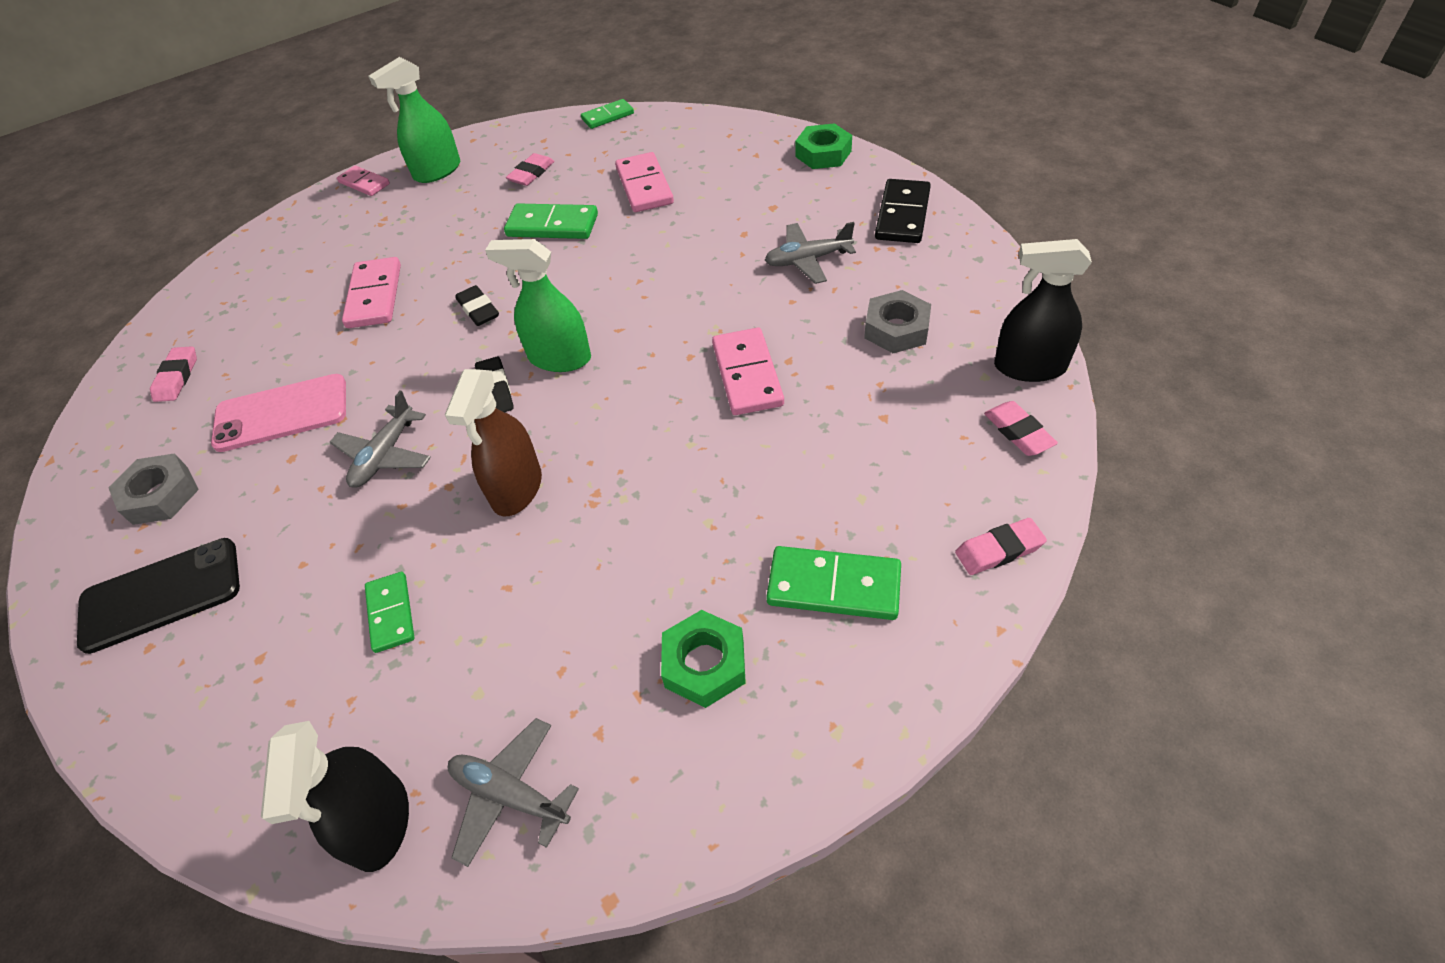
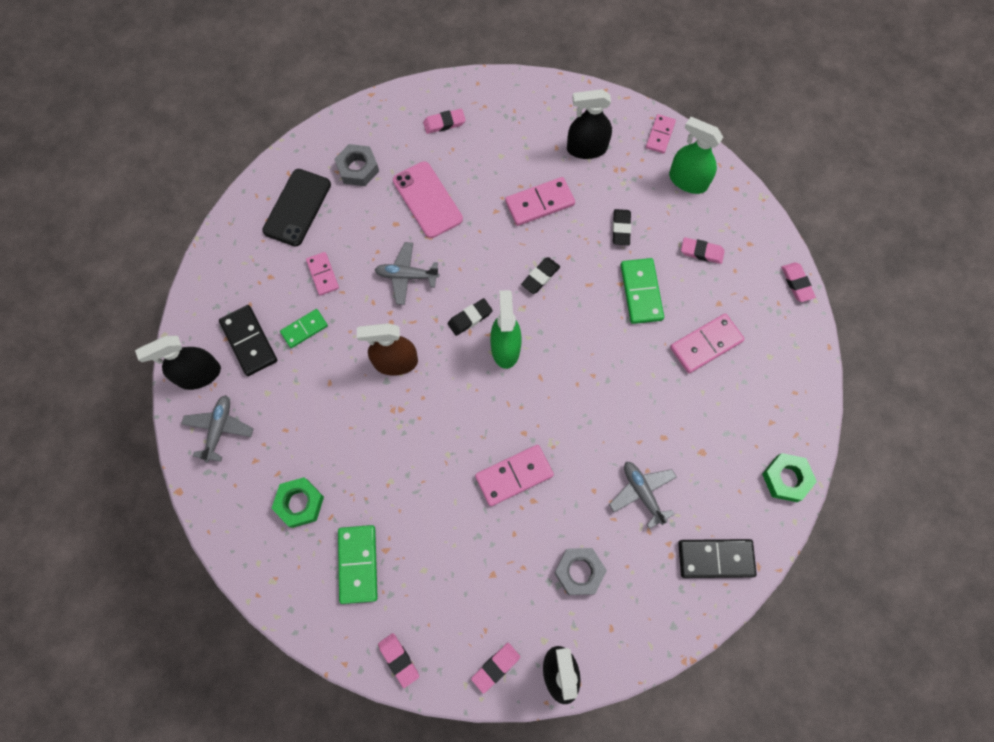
camera: 70 degrees right, 20 degrees up
black phone [77,538,240,654] -> black phone turned 60 degrees clockwise [262,169,331,246]
green domino [581,99,634,129] -> pink eraser [781,262,816,302]
none -> black domino [219,305,277,376]
none -> pink domino [306,252,339,296]
none -> black spray bottle [567,89,612,159]
none -> black eraser [613,209,631,245]

